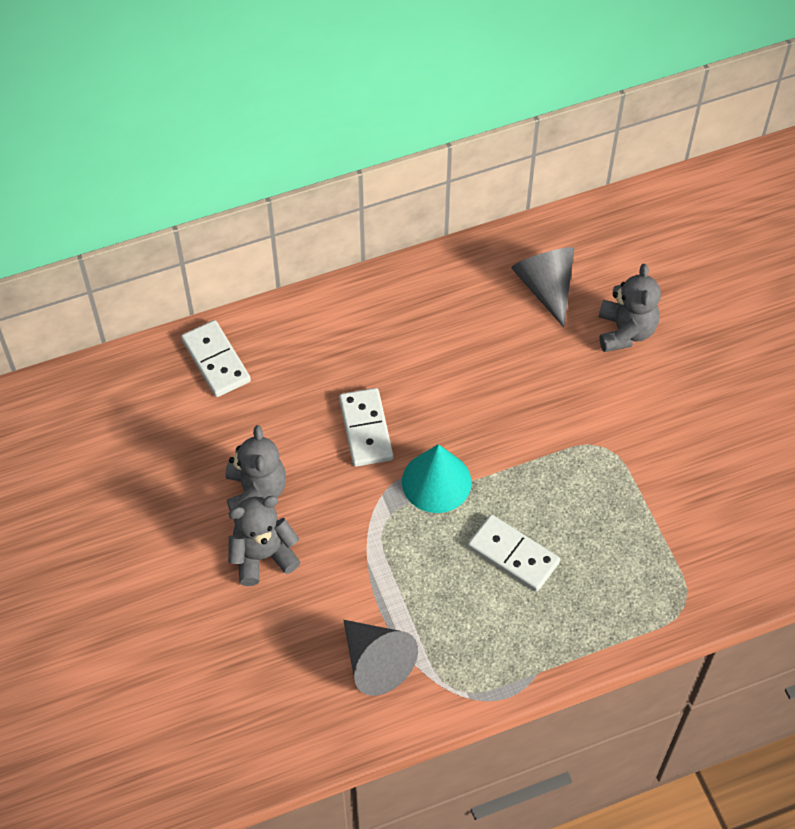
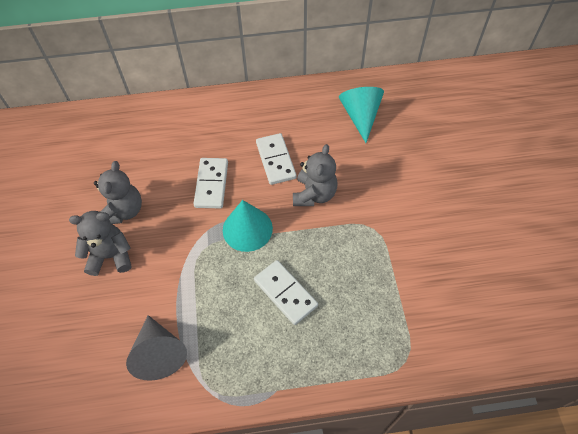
camera: 15 degrees right, 0 degrees up
white domino [181,320,251,397] -> white domino moved to [256,133,296,185]
grey cone [511,247,574,327] -> turquoise cone [339,87,384,143]
grey teddy bear [599,264,661,352] -> grey teddy bear moved to [293,144,338,206]

